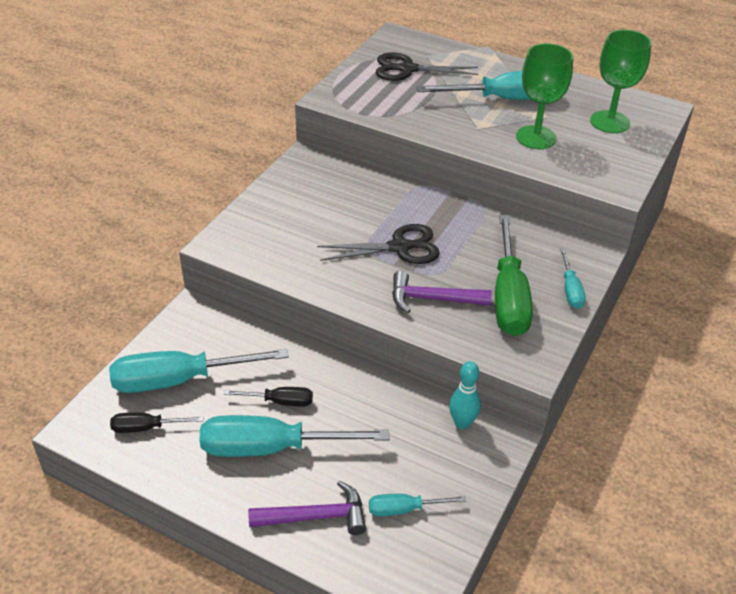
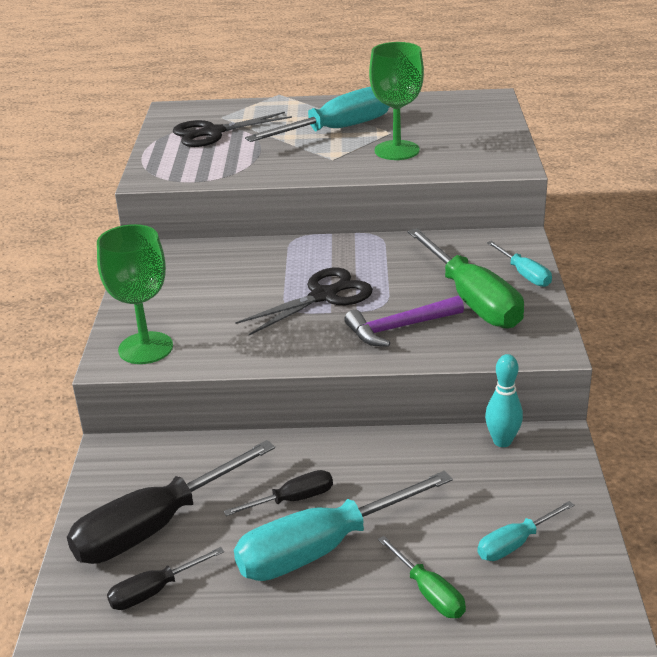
camera: 25 degrees left, 10 degrees down
turquoise screwdriver [109,349,289,393] -> black screwdriver [67,440,275,564]
purple hammer [248,481,366,535] -> green screwdriver [378,536,466,618]
green goblet [590,30,652,133] -> green goblet moved to [97,224,173,364]

